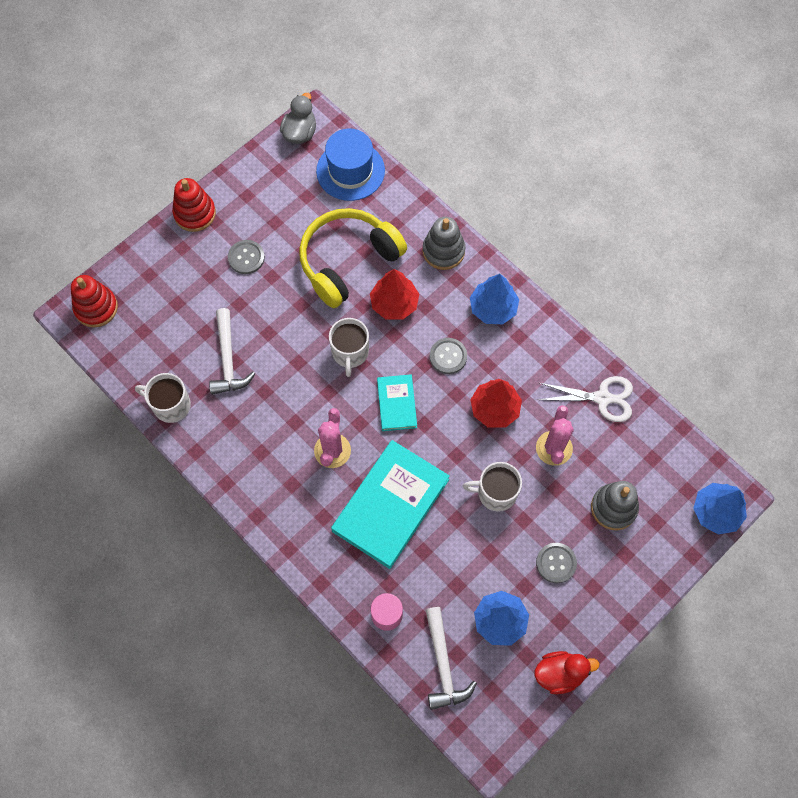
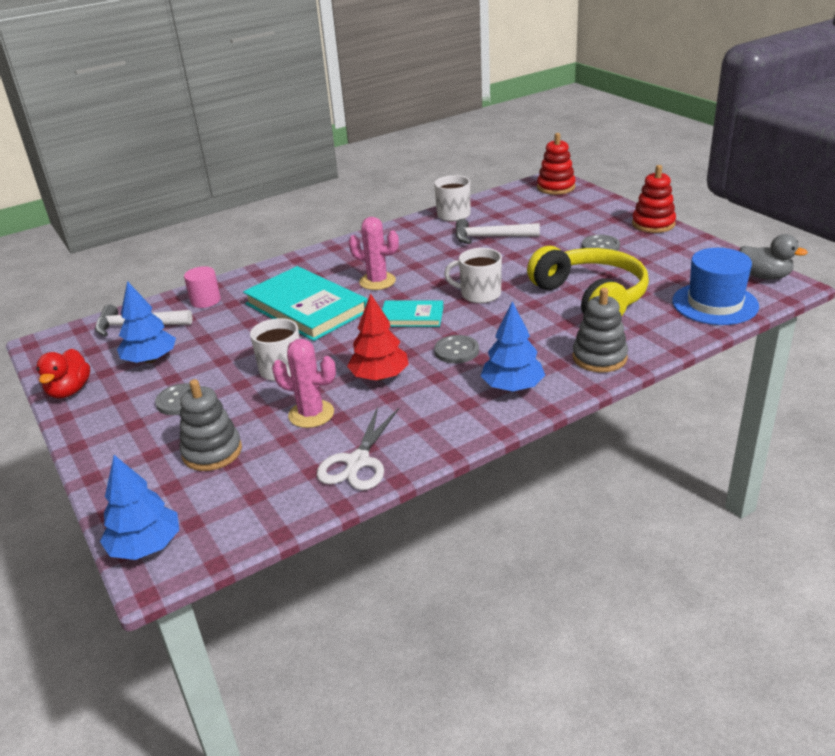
camera: 105 degrees right, 35 degrees down
red tree [370,269,419,320] -> none

